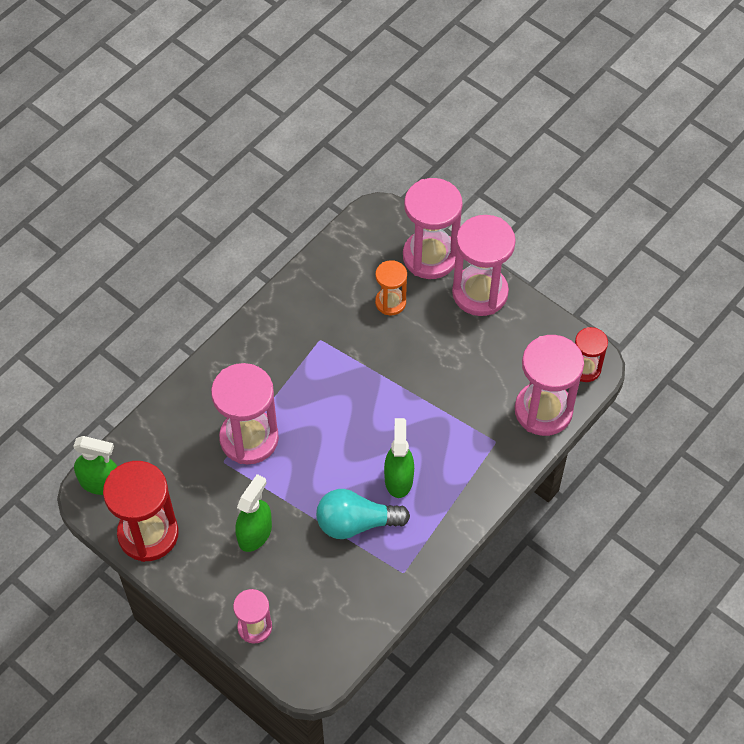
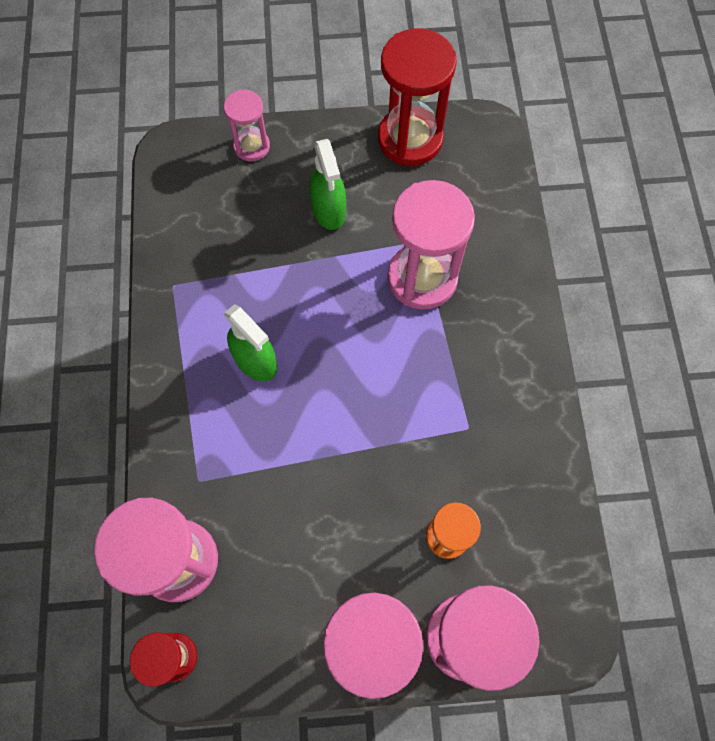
camera: 135 degrees right, 10 degrees up
green spray bottle [73,436,117,495] -> none
turquoise light bulb [316,489,410,539] -> none

